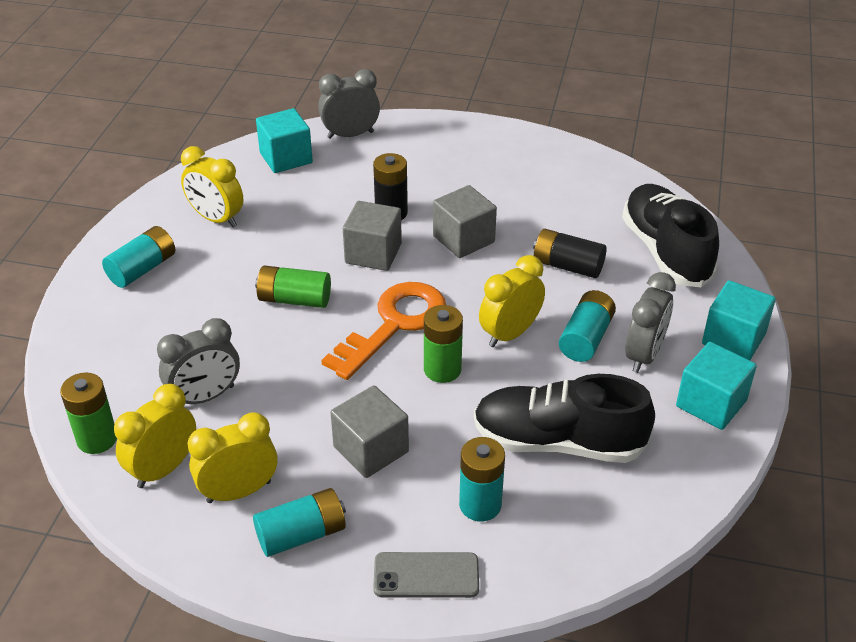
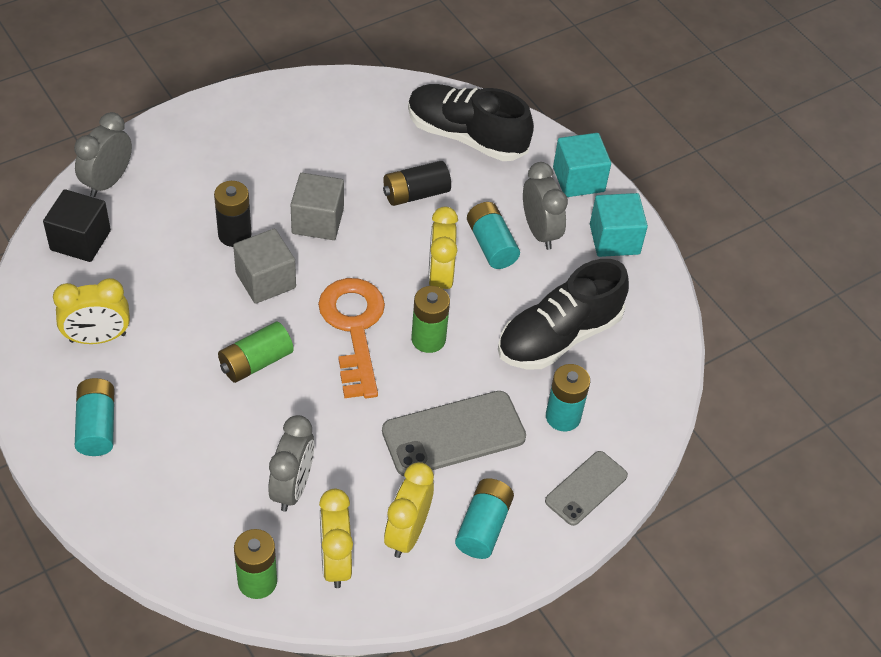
camera: 50 degrees left, 10 degrees up
turquoise cube [256,108,313,173] -> black cube [43,189,111,262]
grey cube [330,385,409,478] -> grey phone [382,391,526,476]

